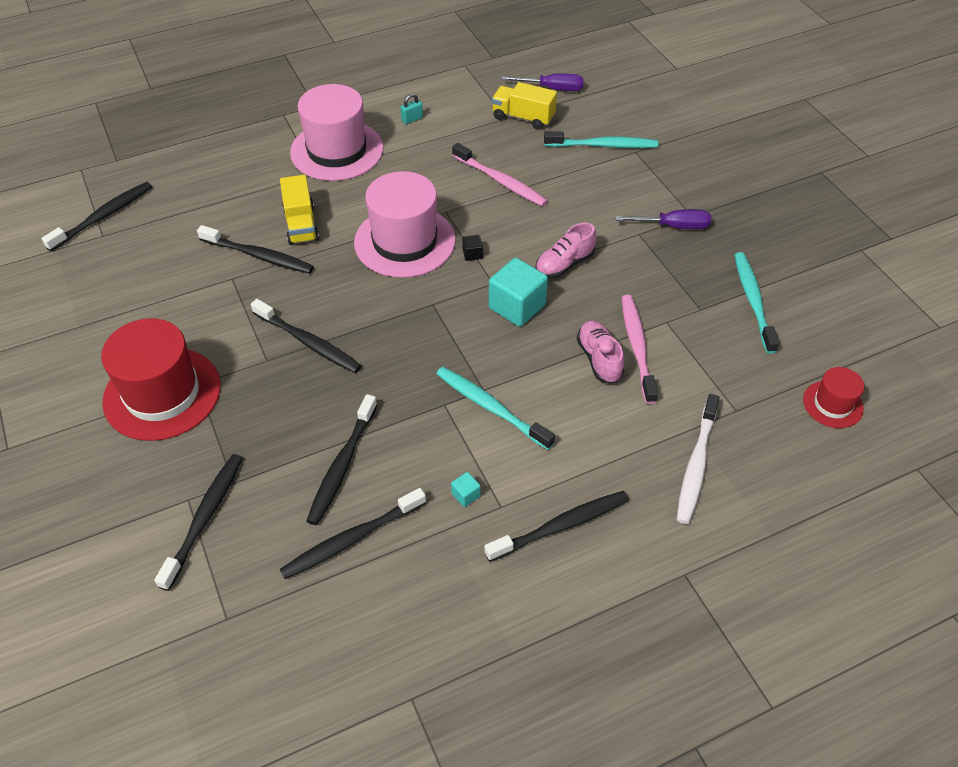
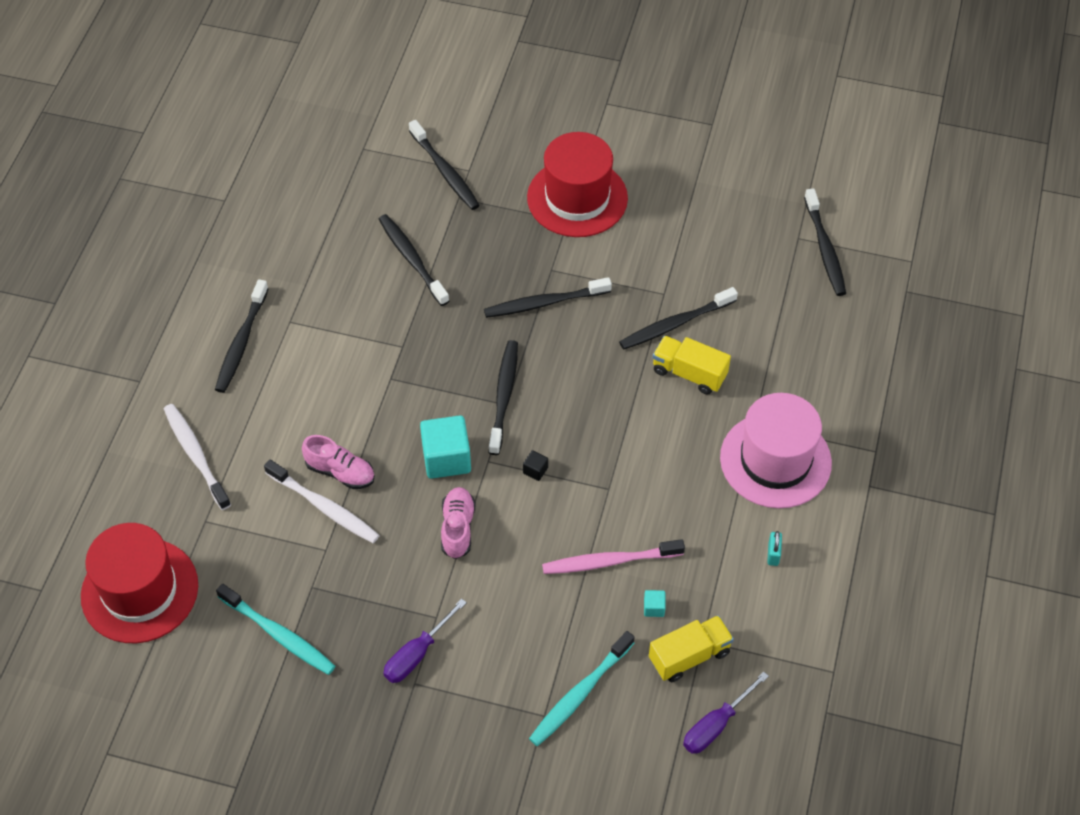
camera: 130 degrees right, 5 degrees up
black toothbrush [280,488,426,579] -> black toothbrush moved to [489,340,518,455]
pink hat [354,171,456,278] -> none
turquoise toothbrush [436,367,555,450] -> none
turquoise cube [451,472,481,507] -> turquoise cube moved to [644,590,666,617]
pink toothbrush [622,295,658,404] -> white toothbrush [264,460,380,543]
red hat [803,367,864,428] -> red hat [81,523,198,643], size x1.98

